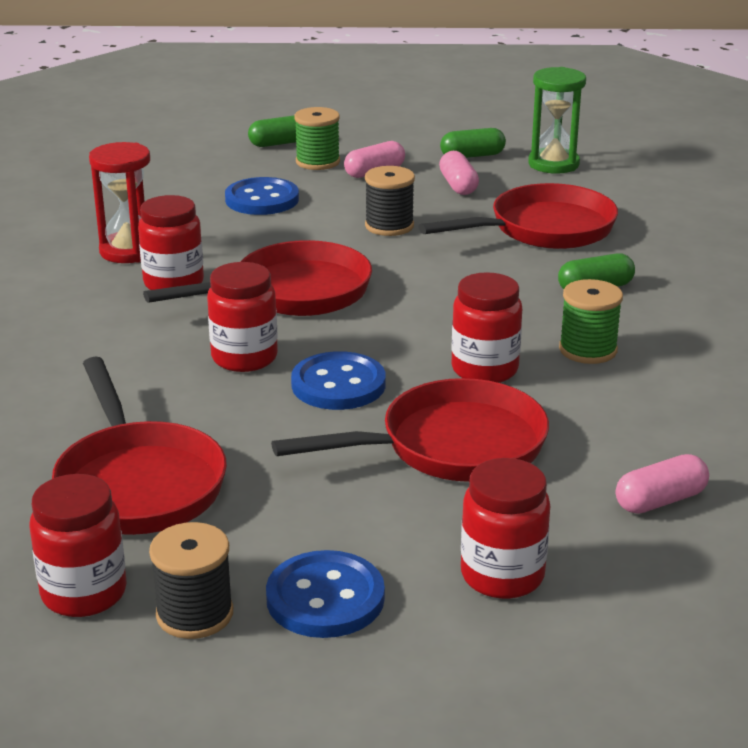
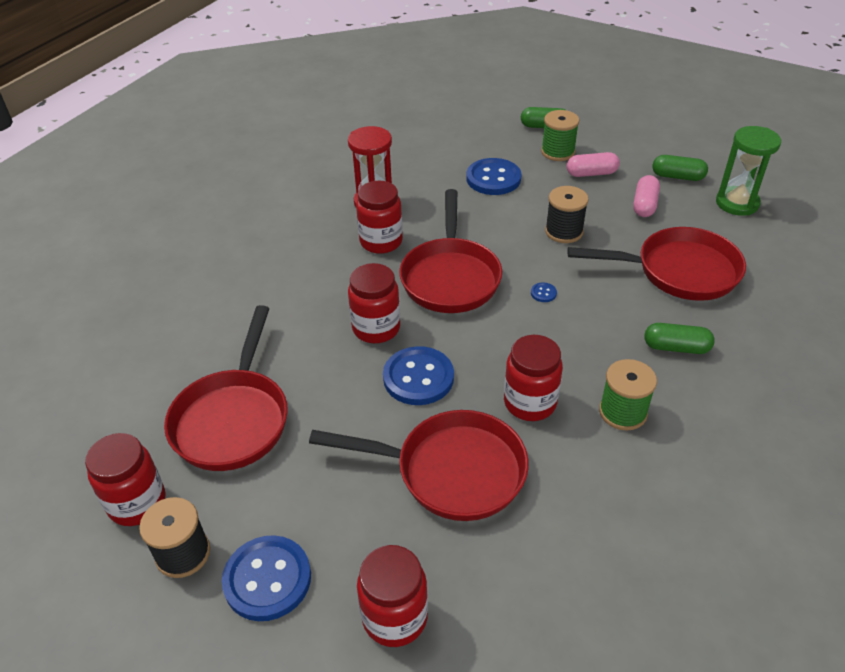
camera: 30 degrees right, 15 degrees up
red pan [143,240,372,316] -> red pan turned 90 degrees clockwise [399,189,502,313]
pink capsule [616,454,709,514] -> none
none -> blue button [531,283,557,302]

